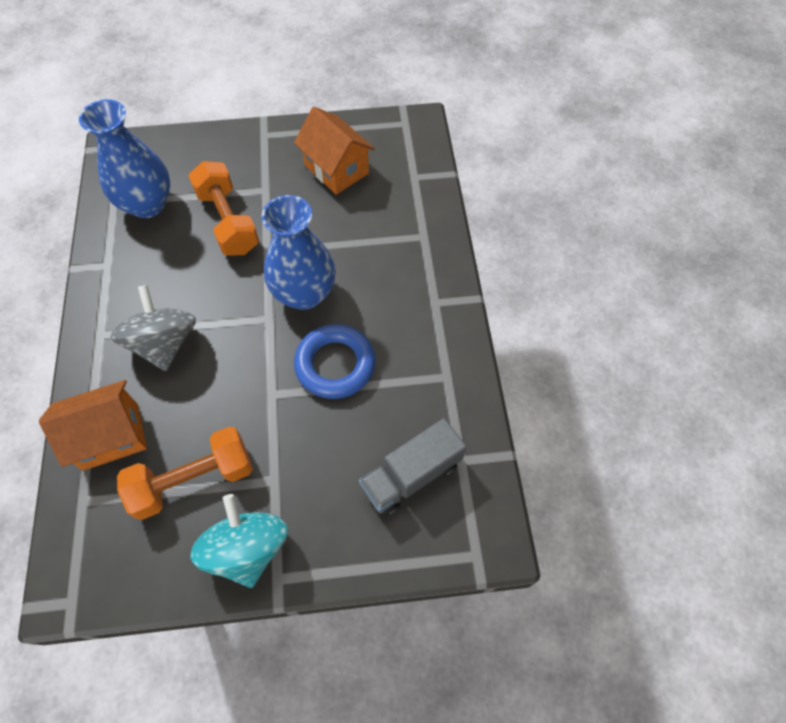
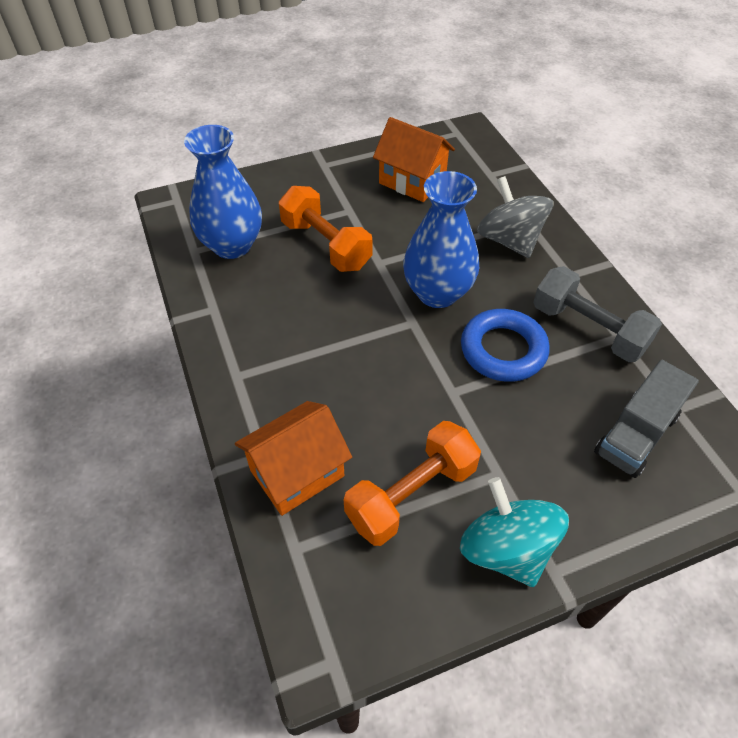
camera: 15 degrees left, 10 degrees down
grey spinning top [110,285,196,371] -> grey spinning top moved to [477,176,554,258]
none -> grey dumbbell [533,266,662,362]

